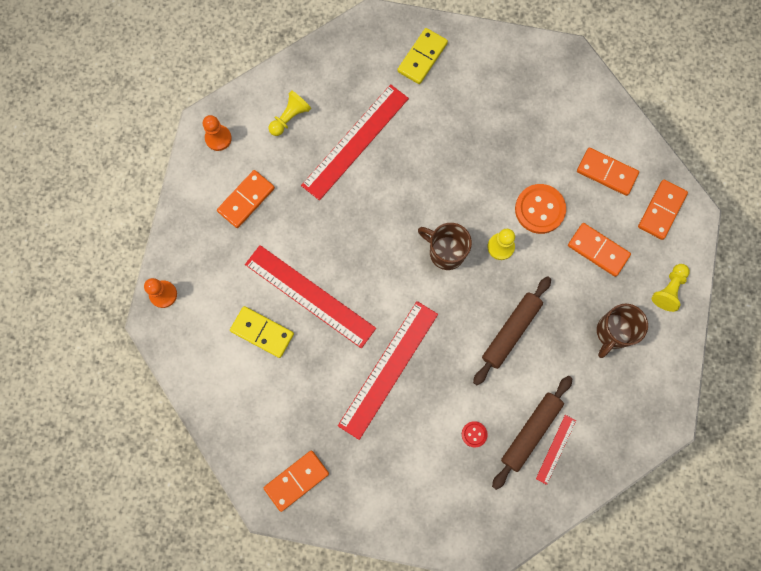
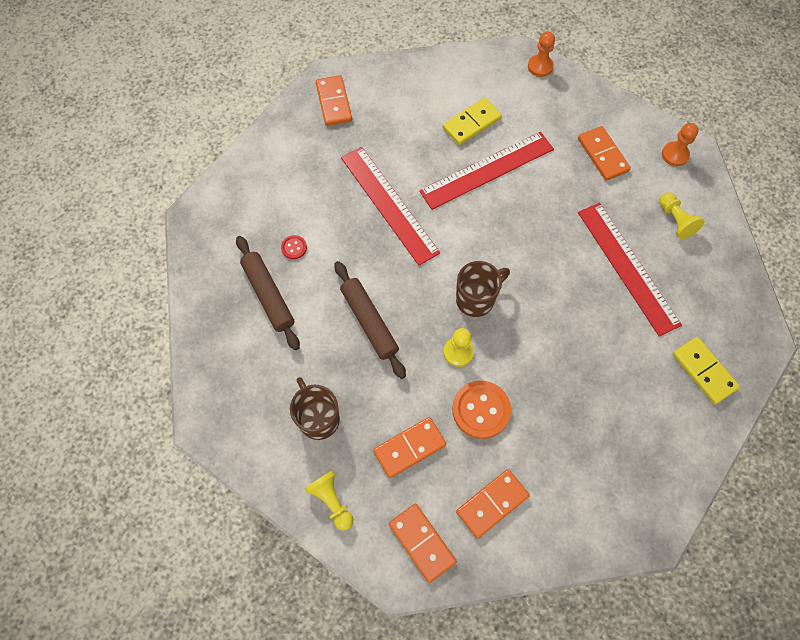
camera: 115 degrees right, 10 degrees down
red ruler [536,415,576,485] -> none

